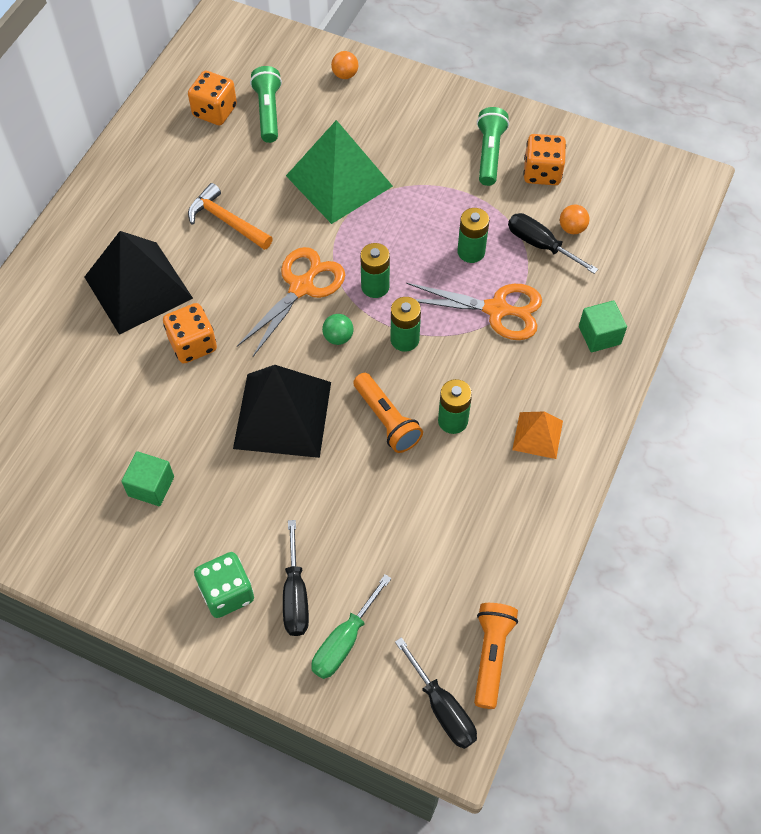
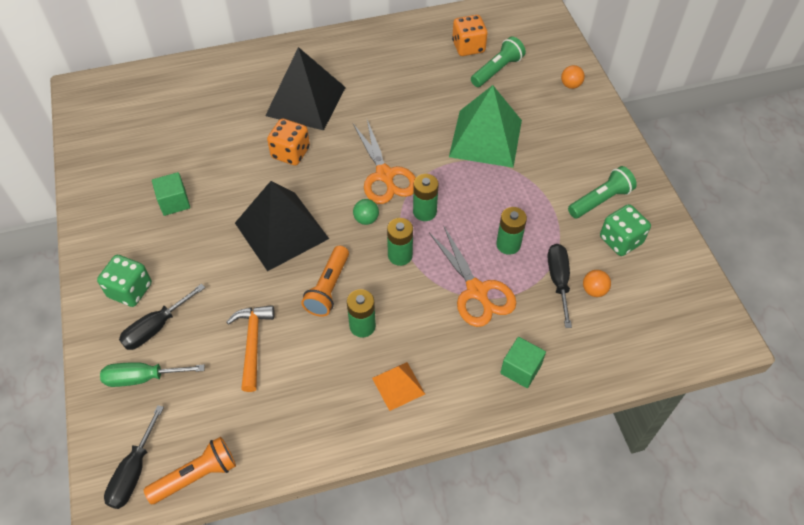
camera: 50 degrees right, 5 degrees down
orange hammer [188,183,273,250] -> orange hammer moved to [226,305,275,392]
orange scissors [237,247,345,356] -> orange scissors turned 75 degrees clockwise [353,120,416,204]
orange dice [523,134,566,185] -> green dice [600,204,651,256]

